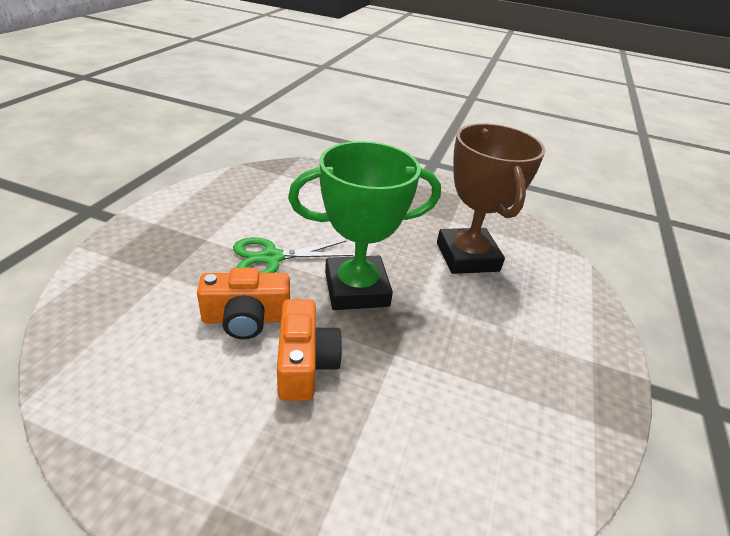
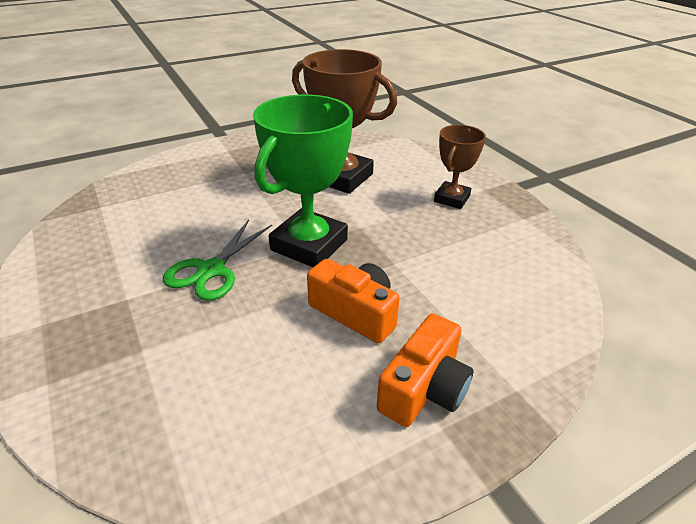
camera: 45 degrees left, 0 degrees up
orange camera [197,268,290,339] -> orange camera moved to [377,313,473,427]
none -> brown trophy [434,125,486,209]

